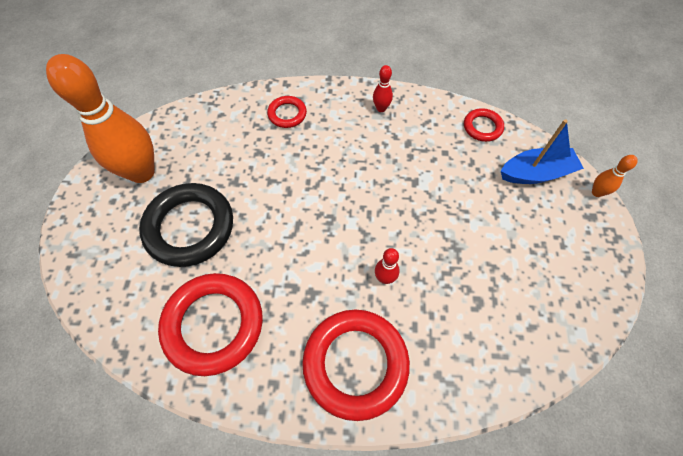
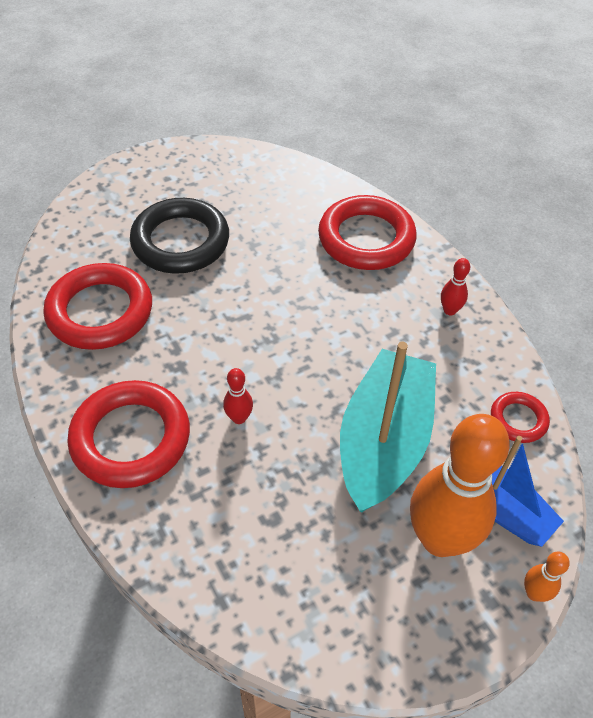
camera: 55 degrees right, 10 degrees down
orange bowling pin [46,54,155,183] -> orange bowling pin moved to [410,414,510,557]
red ring [267,96,307,128] -> red ring [318,195,417,270], size x2.00
none -> turquoise boat [340,341,436,512]

